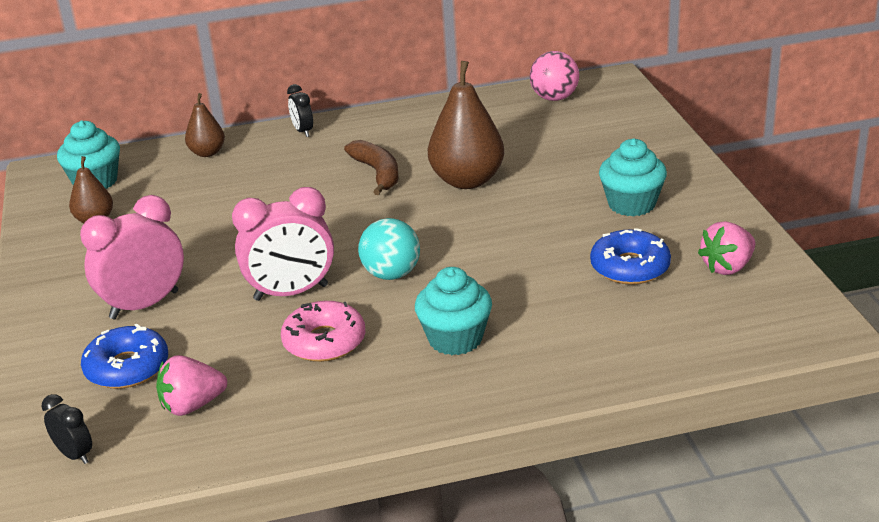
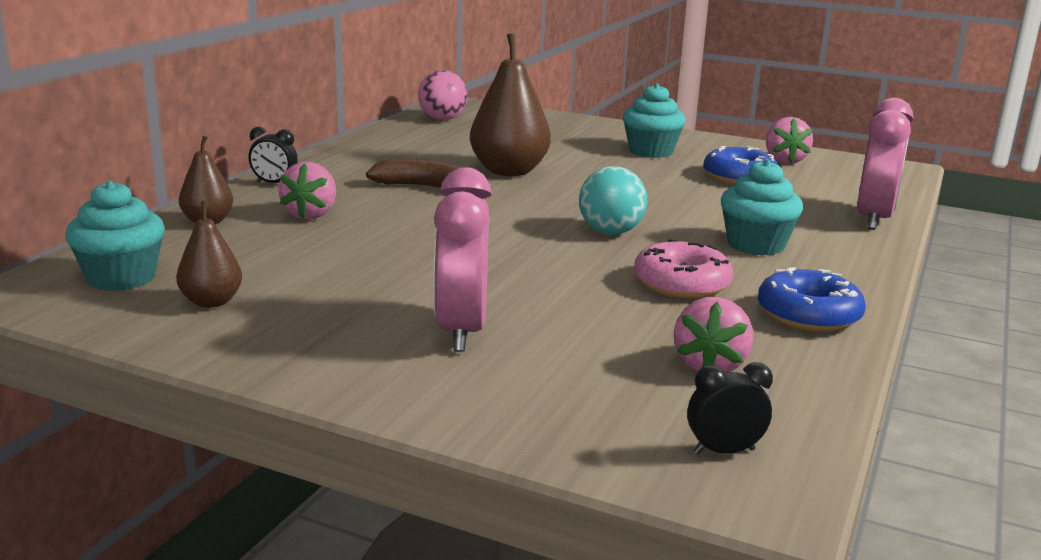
camera: 55 degrees left, 10 degrees down
blue donut [81,323,168,389] -> blue donut moved to [758,267,866,332]
pink clock [232,187,334,301] -> pink clock moved to [857,98,913,230]
none -> pink strawberry [279,162,336,220]

